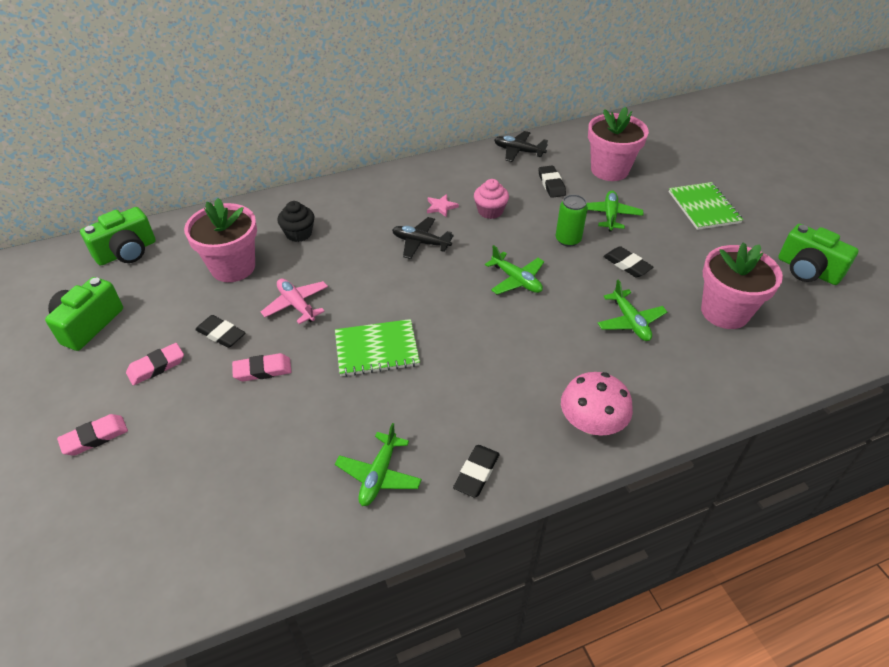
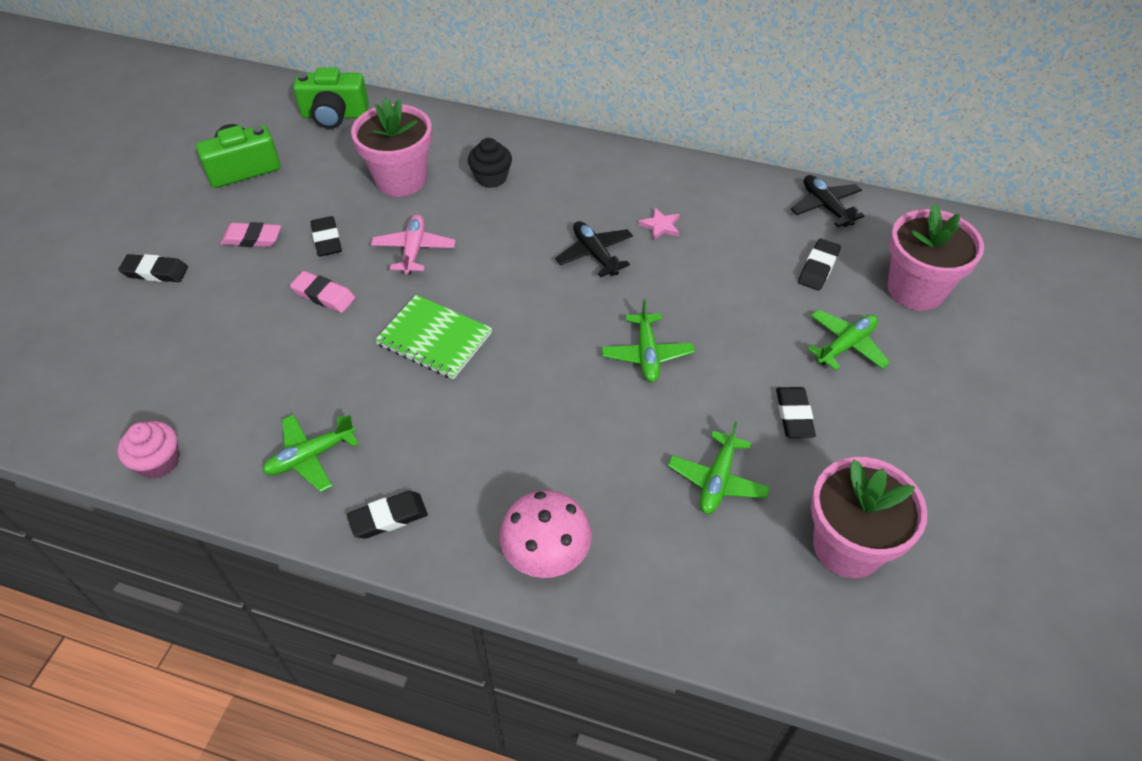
camera: 40 degrees right, 5 degrees up
pink eraser [57,414,128,456] -> black eraser [118,254,188,282]
pink cupcake [474,179,509,219] -> pink cupcake moved to [117,421,179,479]
green can [556,194,588,247] -> none
green notebook [669,182,743,230] -> none
green camera [778,224,859,285] -> none

